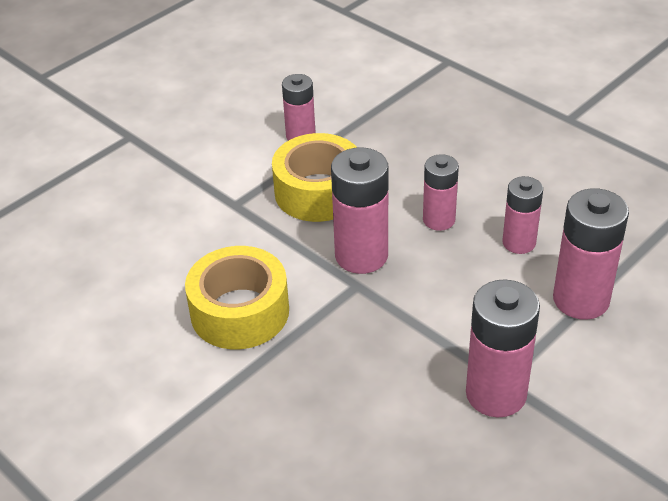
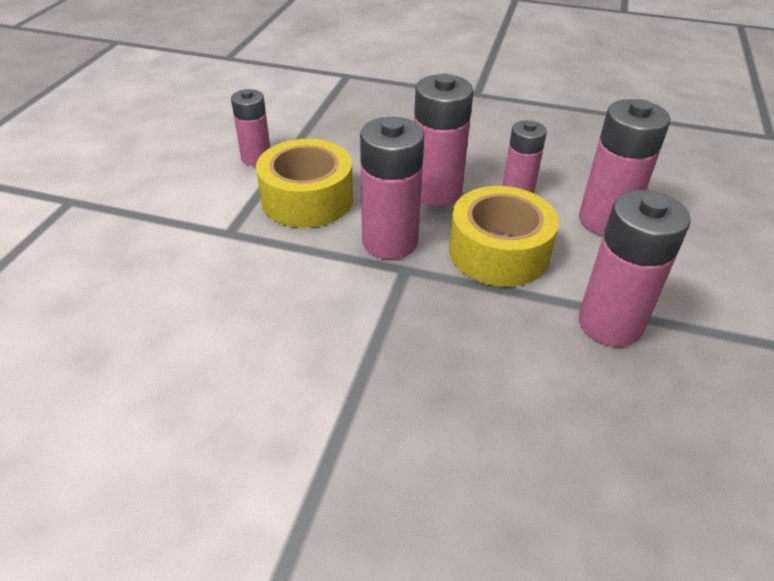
camera: 30 degrees left, 0 degrees up
yellow tape [185,246,289,349] -> yellow tape moved to [449,186,559,287]
pink battery [423,154,459,231] -> pink battery [414,74,474,207], size x1.59

